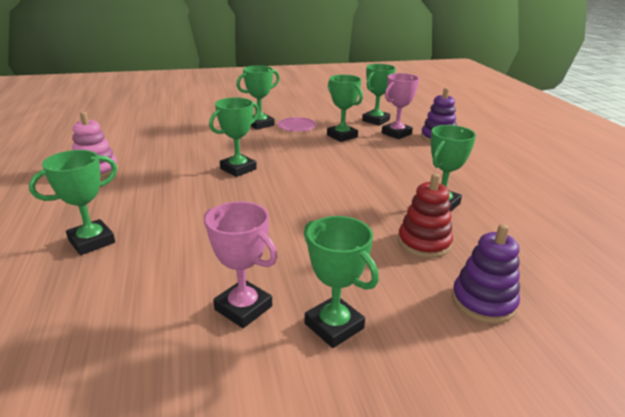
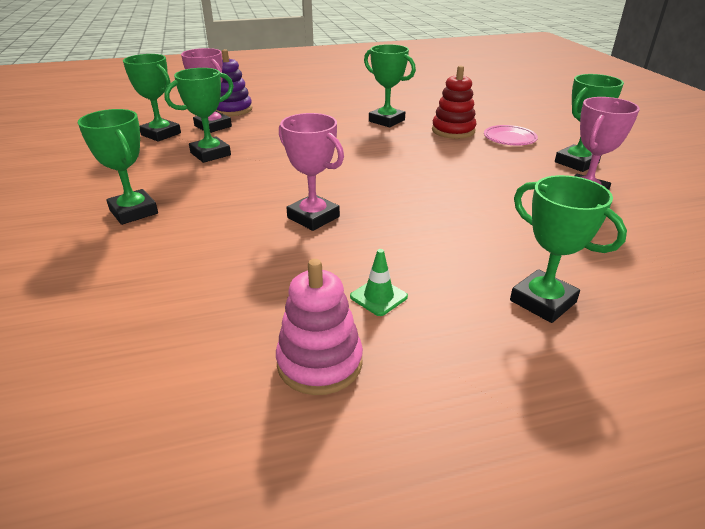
camera: 90 degrees left, 5 degrees up
green trophy [209,98,259,177] -> pink trophy [279,113,344,231]
pink plate [277,117,317,132] -> pink plate moved to [484,125,538,145]
purple stacking toy [452,224,520,324] -> none
none -> green traffic cone [350,249,408,316]

